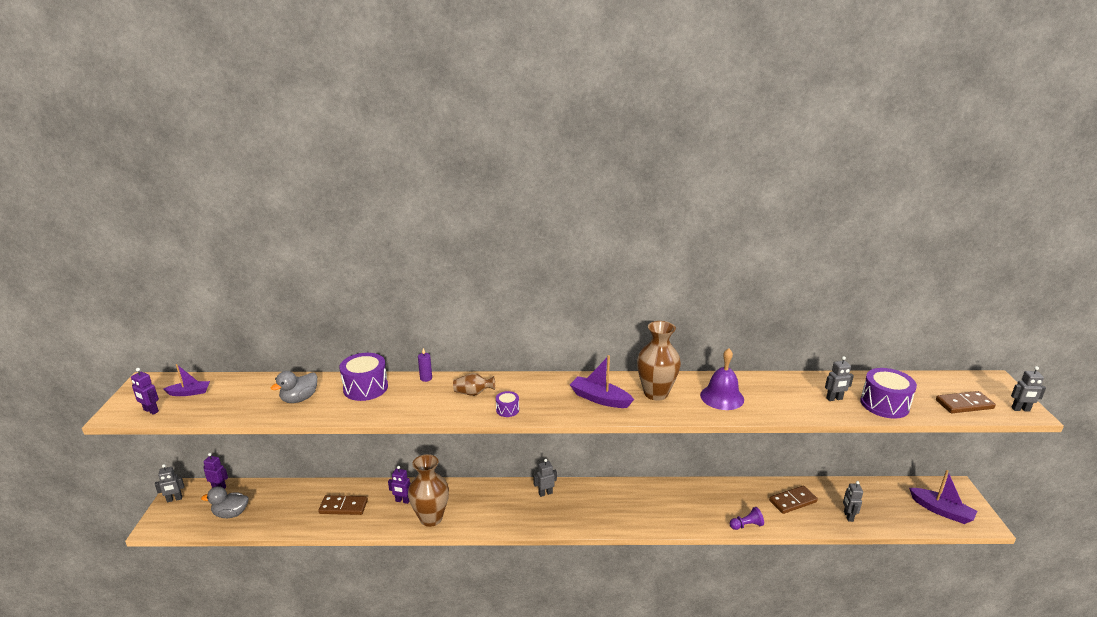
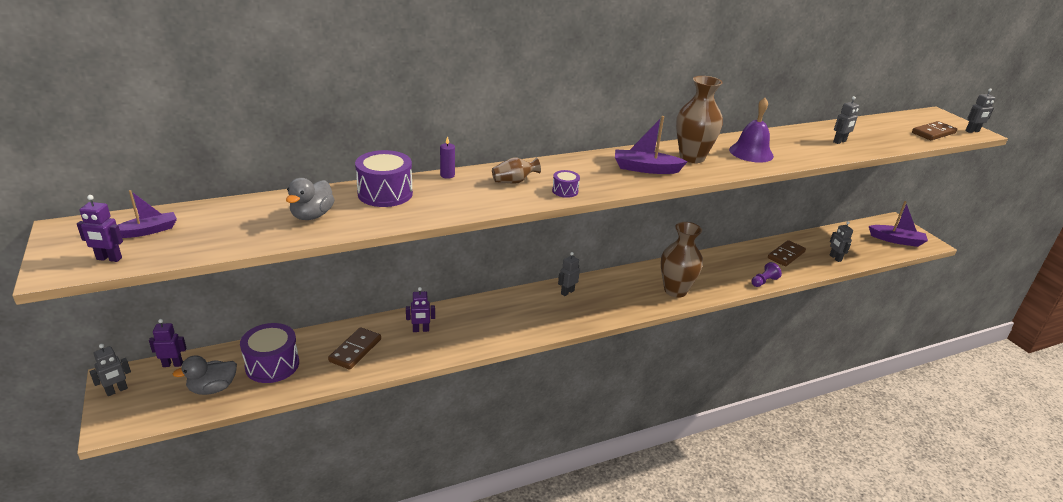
camera: 25 degrees left, 5 degrees up
brown domino [318,495,368,515] -> brown domino turned 45 degrees counterclockwise [328,327,381,370]
brown vase [408,454,449,527] -> brown vase moved to [661,222,703,298]
purple drum [860,368,917,419] -> purple drum moved to [240,323,299,383]

